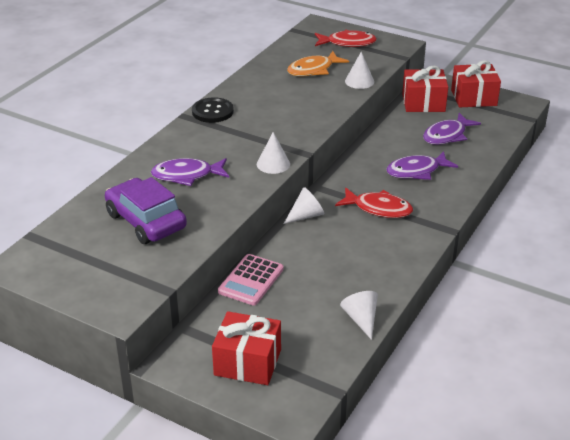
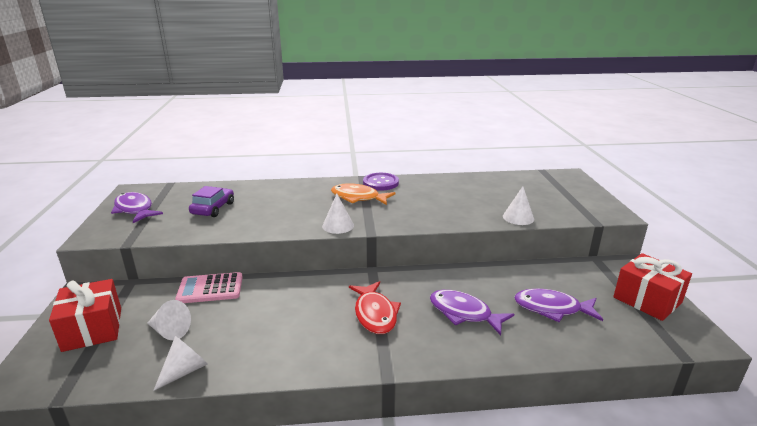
camera: 55 degrees right, 10 degrees down
purple car [105,177,187,244] -> purple car [189,186,234,217], size x0.66
purple fish [151,158,229,186] -> purple fish moved to [111,192,163,223]
black button [192,97,234,123] -> purple button [363,173,399,191]
white cone [284,187,324,224] -> white cone moved to [147,300,191,340]
orange fish [287,51,349,76] -> orange fish moved to [331,183,395,205]
red fish [315,29,377,47] -> none
red gift [402,66,448,112] -> none

